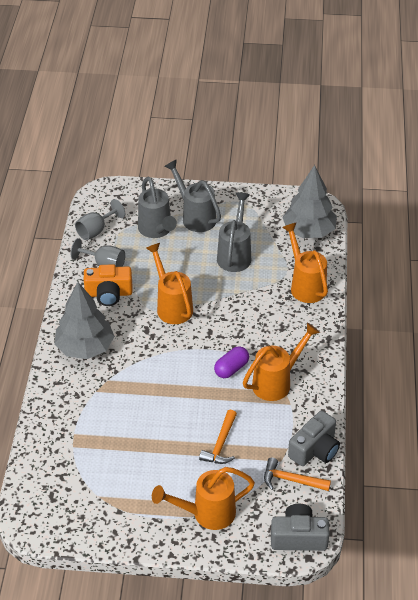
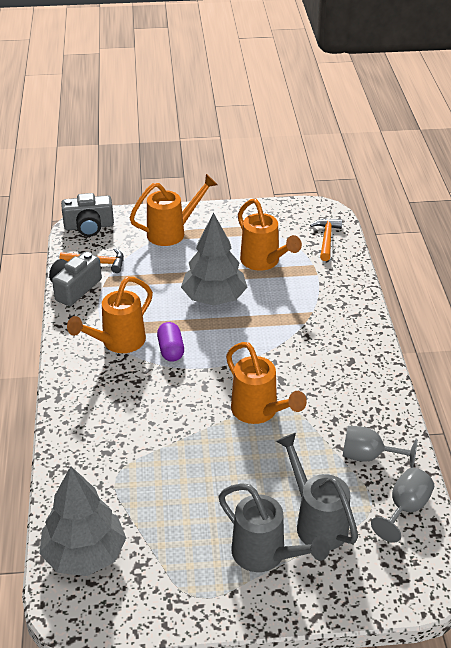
camera: 170 degrees right, 5 degrees down
grey tree [54,282,115,359] -> grey tree moved to [181,213,247,305]
orange camera [84,264,133,306] -> none
orange hammer [199,410,237,464] -> orange hammer moved to [310,219,342,261]
purple capsule [214,346,249,378] -> purple capsule turned 45 degrees counterclockwise [157,322,184,361]
grey watering can [217,192,251,272] -> none
orange watering can [282,223,328,303] -> orange watering can moved to [238,198,302,271]

